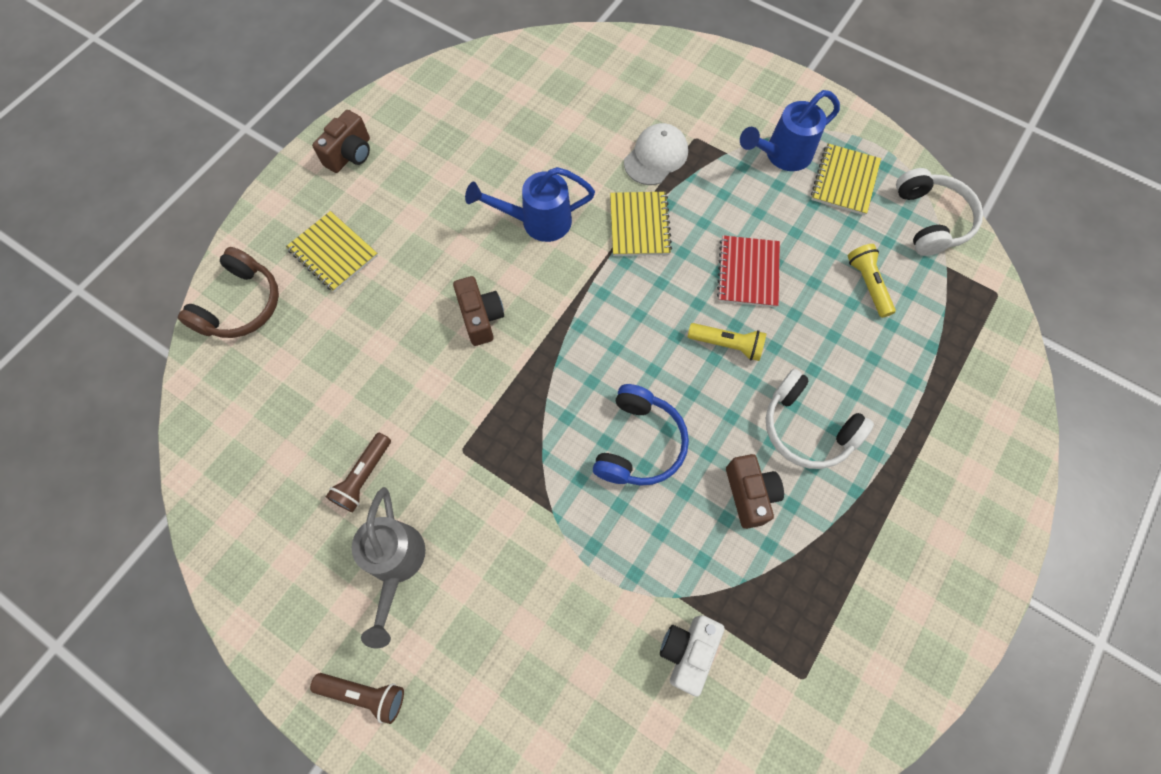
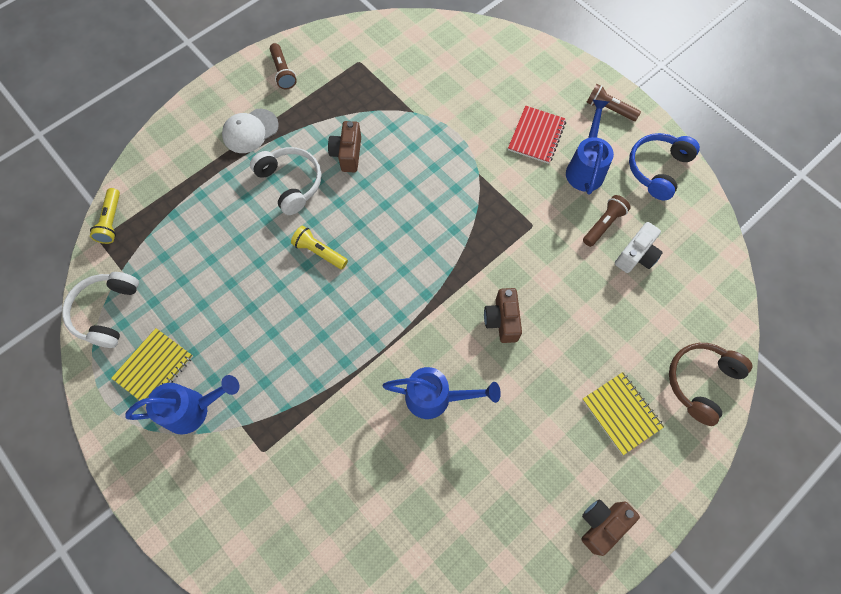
camera: 165 degrees left, 0 degrees up
grey watering can [352,487,425,648] -> blue watering can [566,99,614,195]
blue headphones [593,384,689,486] -> blue headphones moved to [629,133,700,201]
yellow notebook [610,192,672,256] -> none
white cap [624,123,688,185] -> white cap moved to [222,109,279,153]
white camera [660,615,724,697] -> white camera moved to [615,222,663,273]
red notebook [717,235,780,307] -> red notebook moved to [508,106,566,164]
yellow flashlight [848,244,896,318] -> yellow flashlight moved to [90,188,120,244]
none -> brown flashlight [270,43,297,89]

